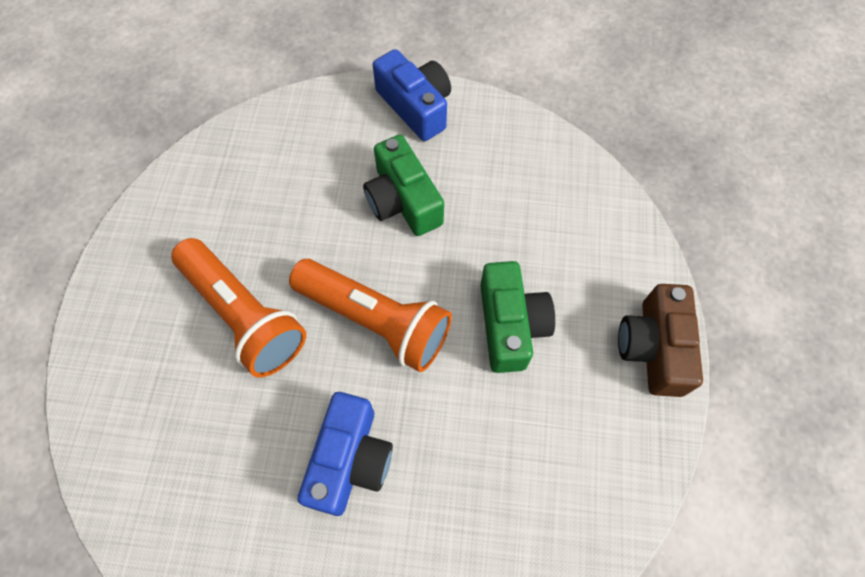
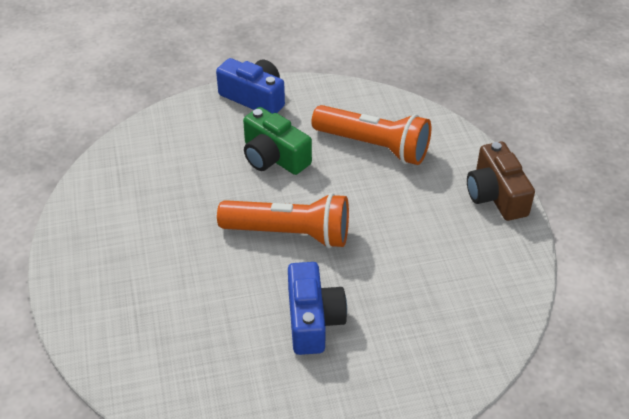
camera: 20 degrees left, 20 degrees down
orange flashlight [171,238,306,378] -> orange flashlight moved to [311,105,431,165]
green camera [480,261,555,373] -> none

